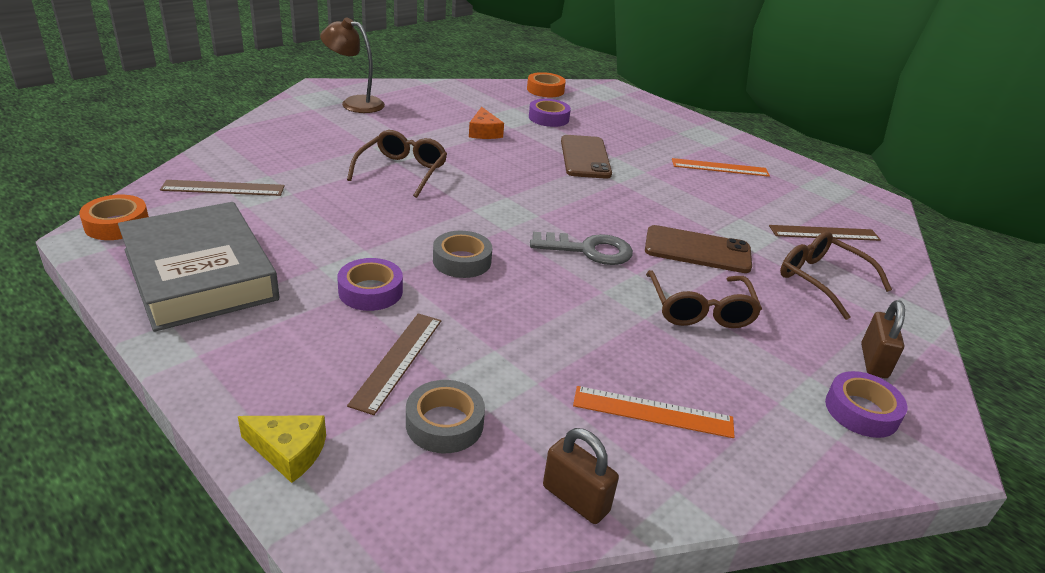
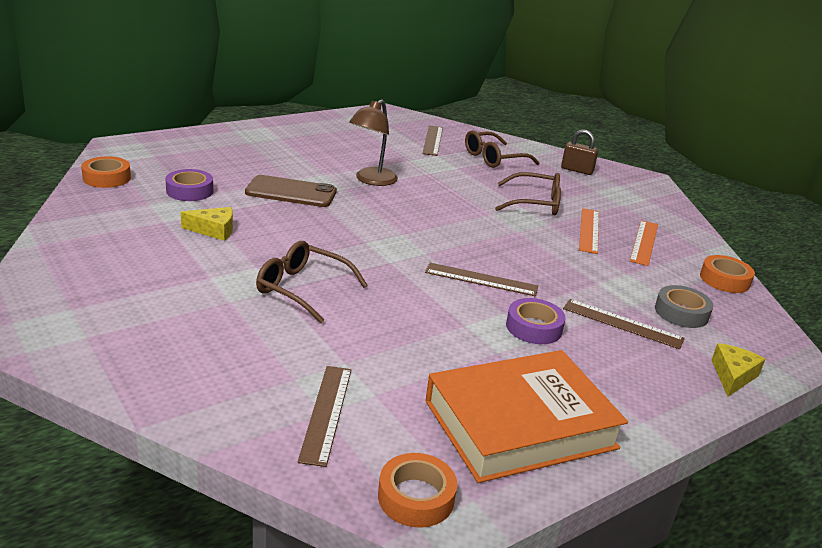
camera: 80 degrees left, 5 degrees down
grey book [118,202,279,332] -> orange book [425,350,628,483]
brown lamp [320,18,385,113] -> brown lamp moved to [349,99,398,186]
grey tape [433,231,492,278] -> brown ruler [425,263,538,297]
orange cheese [469,107,504,139] -> yellow cheese [181,207,233,241]
grey key [530,232,633,265] -> none
brown padlock [543,428,619,524] -> orange tape [700,255,755,293]
brown phone [645,225,752,273] -> none
orange ruler [672,158,770,177] -> orange ruler moved to [579,208,599,254]
purple tape [825,371,907,438] -> none

